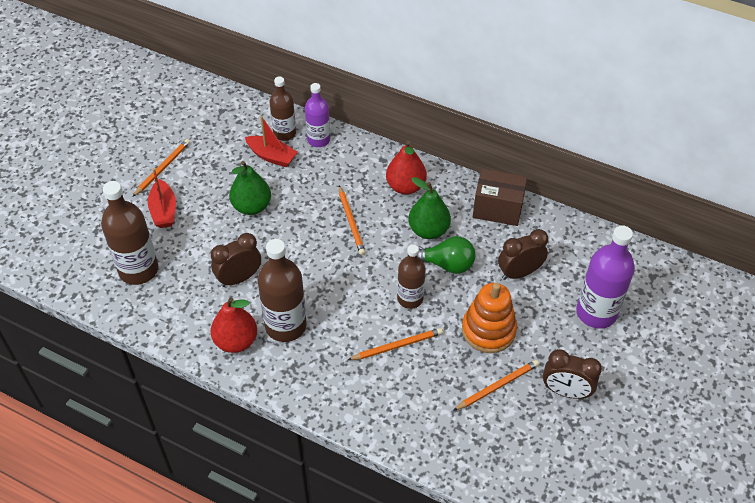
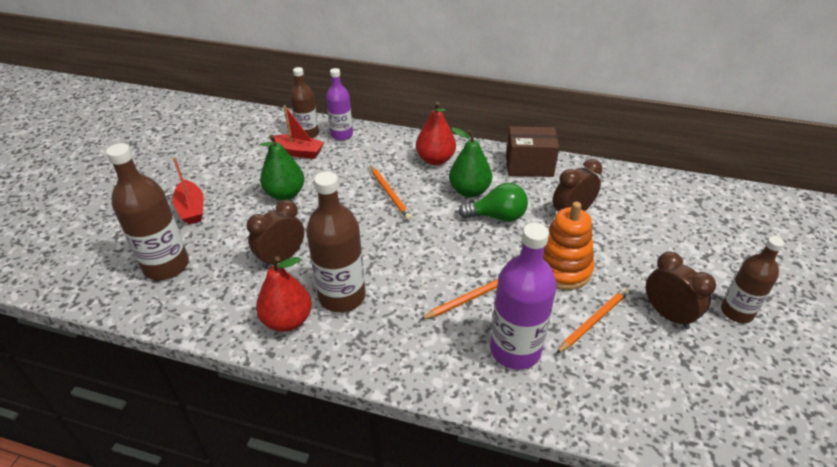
camera: 10 degrees left, 10 degrees down
orange pencil [133,139,190,196] -> none
brown bottle [397,244,426,309] -> brown bottle moved to [721,236,784,323]
brown clock [543,349,602,399] -> brown clock turned 135 degrees counterclockwise [646,252,716,329]
purple bottle [576,225,635,329] -> purple bottle moved to [490,223,557,370]

